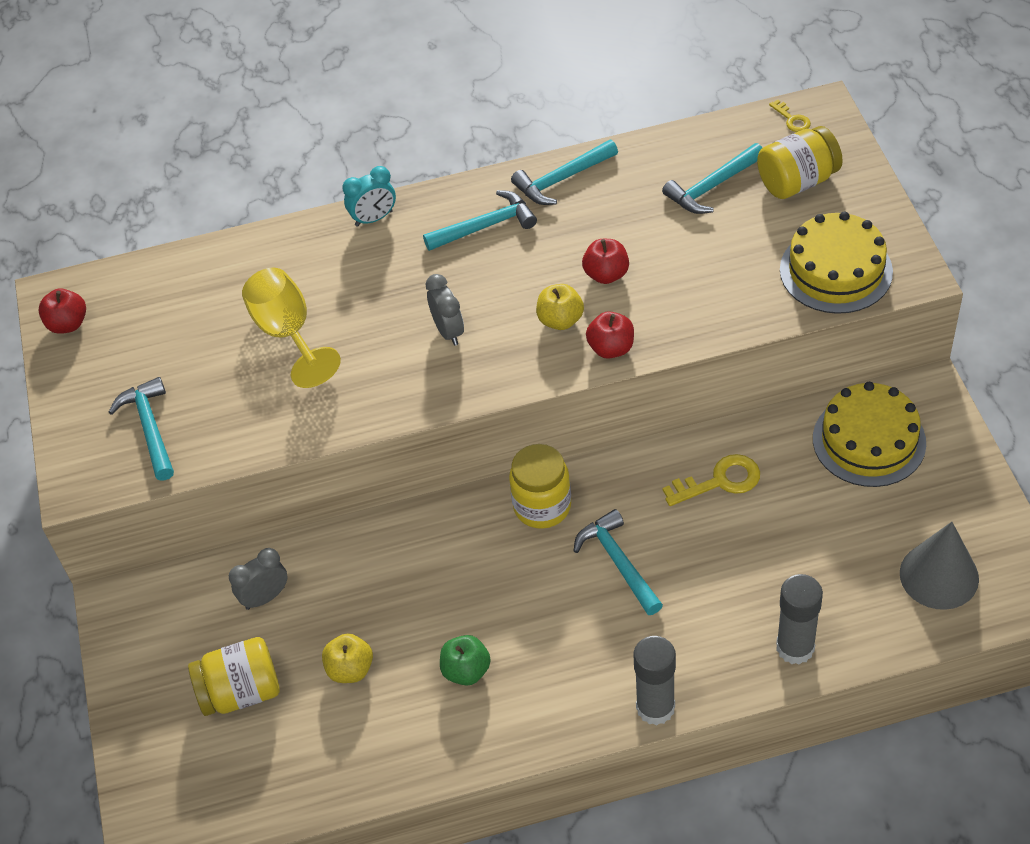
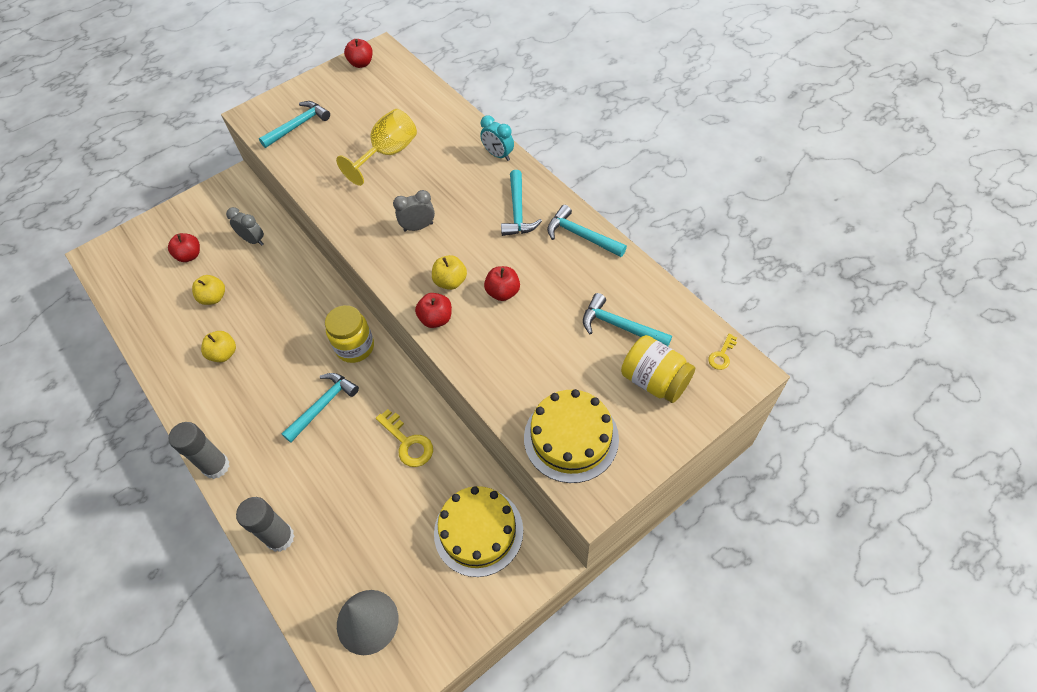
camera: 65 degrees right, 5 degrees up
yellow jar [188,637,280,716] -> red apple [168,233,200,262]
turquoise hammer [423,190,537,251] -> turquoise hammer turned 45 degrees clockwise [501,170,542,236]
grey clock [426,274,464,346] -> grey clock turned 150 degrees counterclockwise [393,190,435,232]
green apple [440,635,491,686] -> yellow apple [201,331,236,362]

